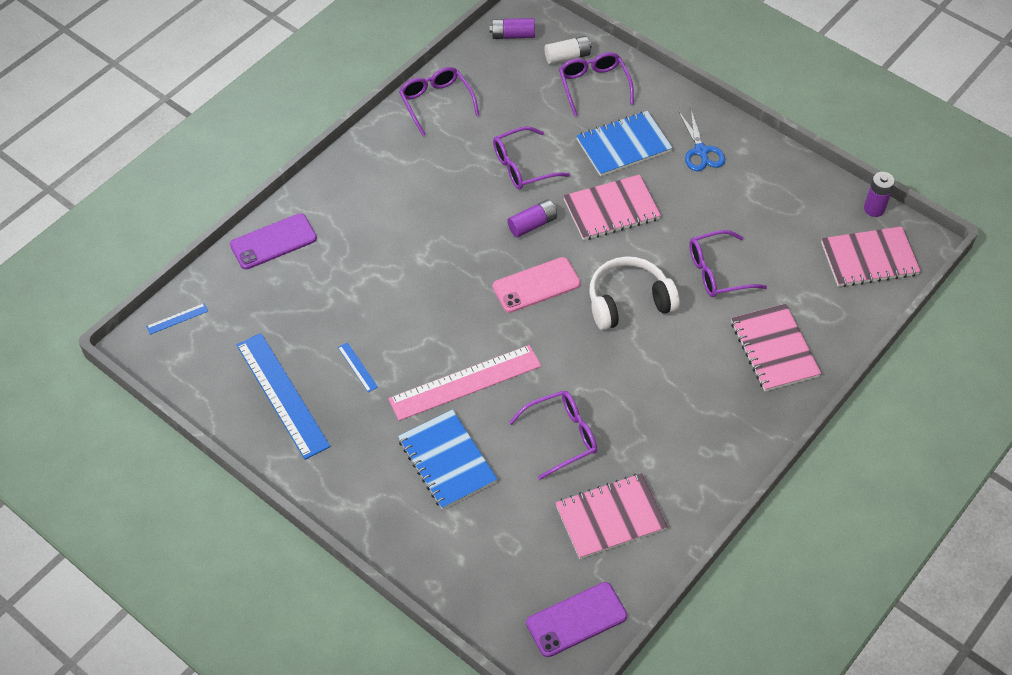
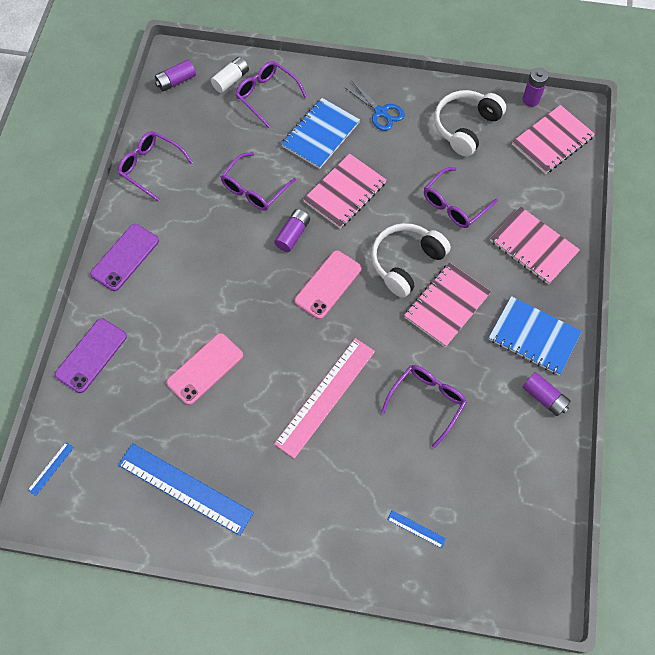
camera: 30 degrees left, 10 degrees up
blue ruler [338,342,378,392] -> blue ruler moved to [387,510,446,548]
blue notebook [398,410,498,510] -> blue notebook moved to [489,296,582,375]
purple phone [526,582,627,657] -> purple phone moved to [90,224,159,291]
pink notebook [555,473,668,559] -> pink notebook moved to [404,263,491,347]
none -> pink phone [166,333,243,405]
none -> white headphones [434,90,506,157]
none -> purple battery [523,372,571,416]

